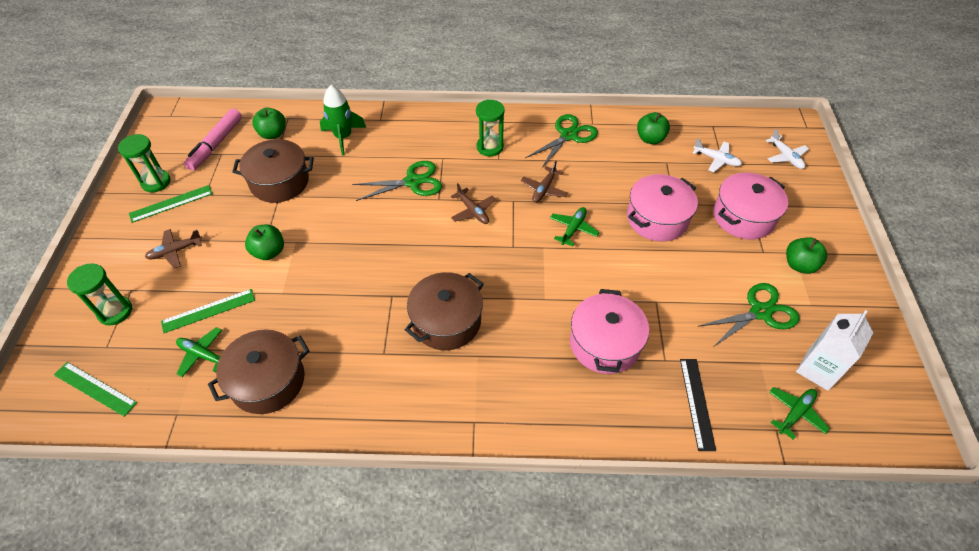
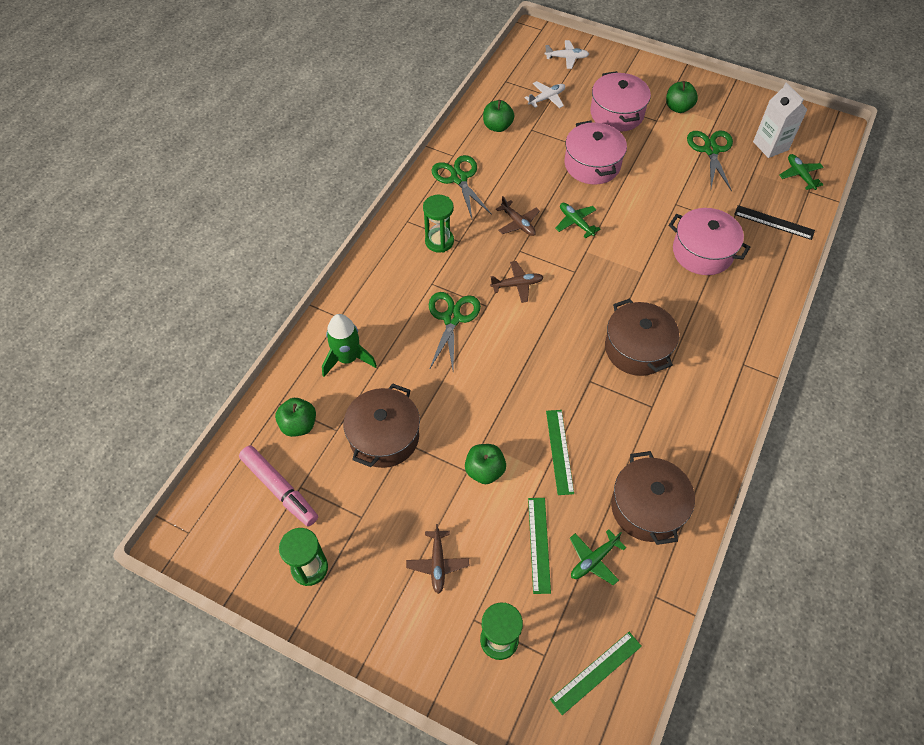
camera: 65 degrees left, 5 degrees up
green ruler [129,185,213,223] -> green ruler moved to [546,410,574,495]

